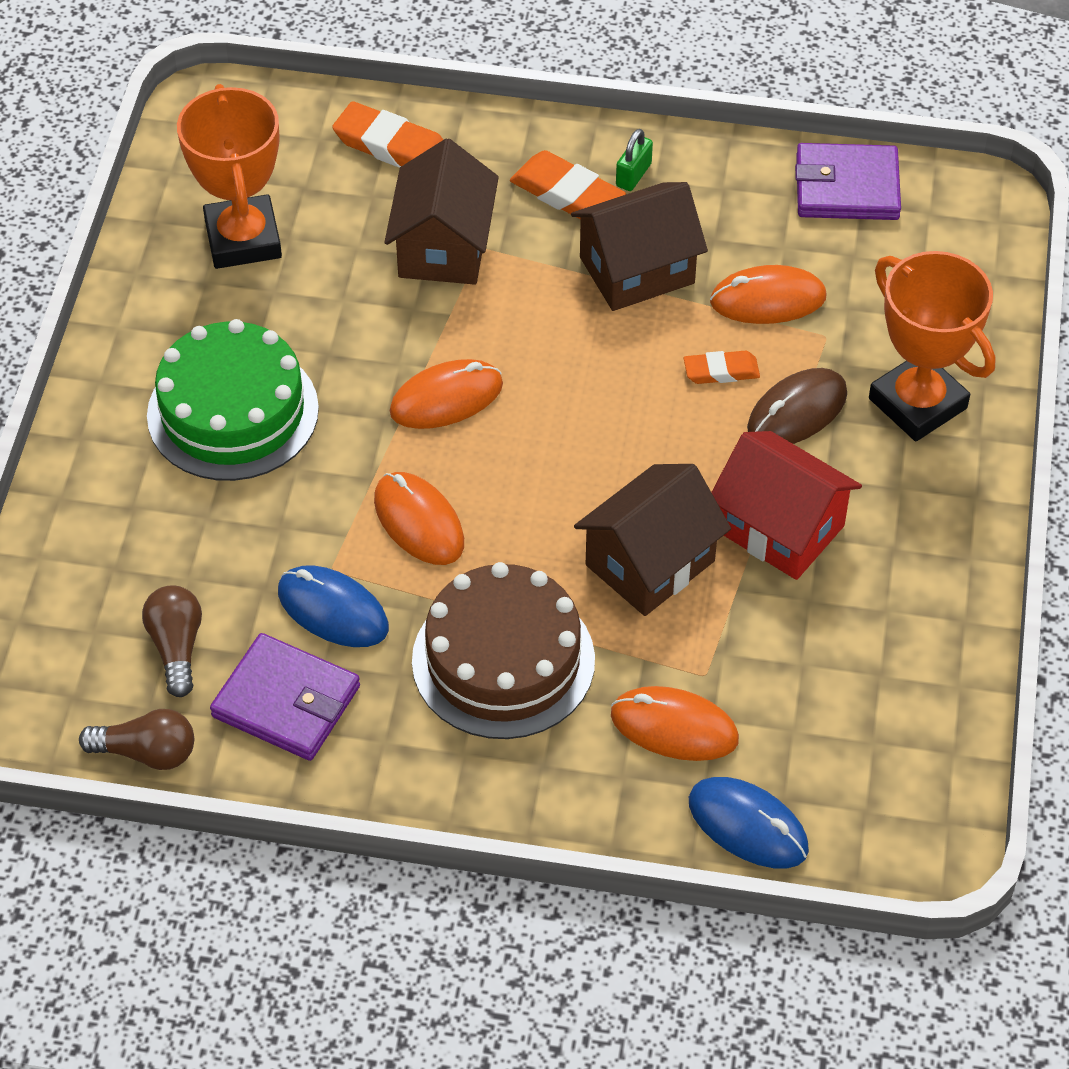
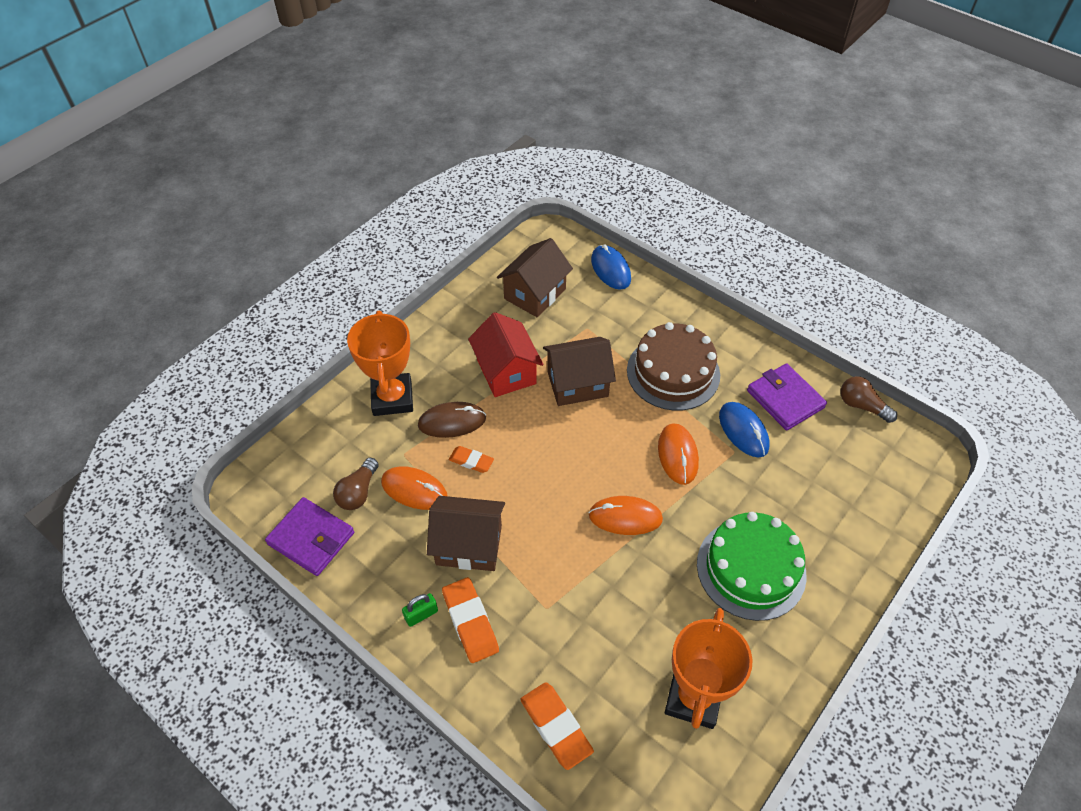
camera: 150 degrees left, 0 degrees up
brown light bulb [142,586,202,697] -> brown light bulb moved to [333,458,379,510]
brown house [384,138,499,285] -> brown house moved to [497,238,573,317]
orange mouse [611,686,739,761] -> none

